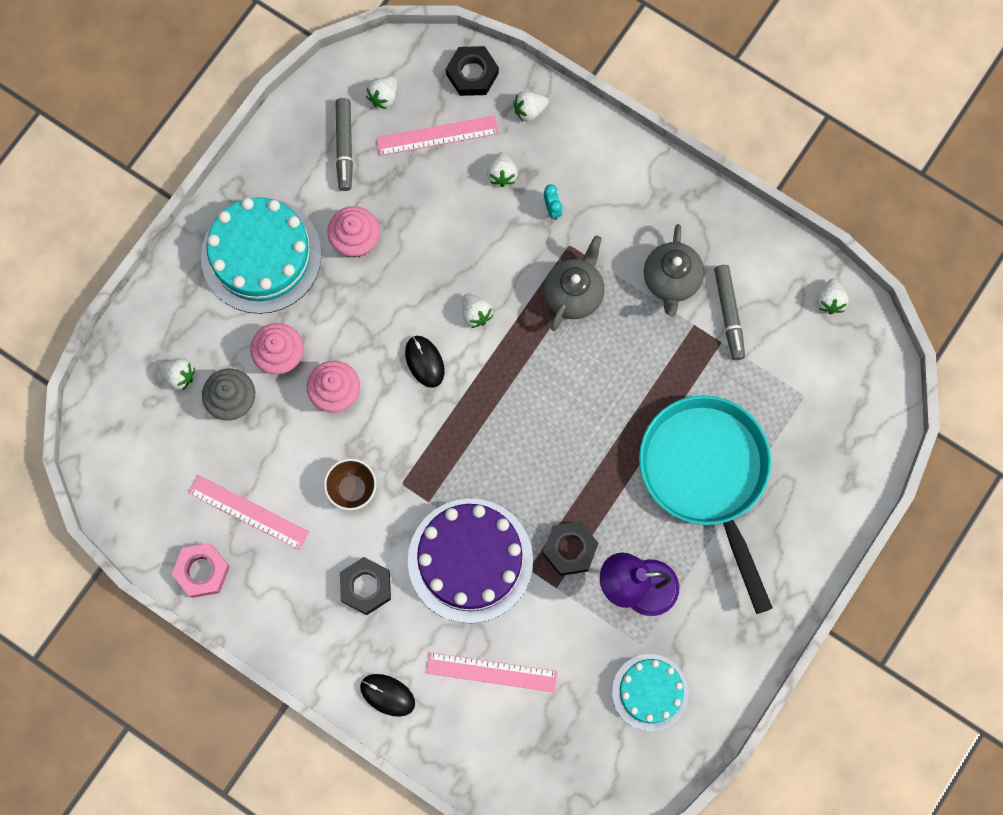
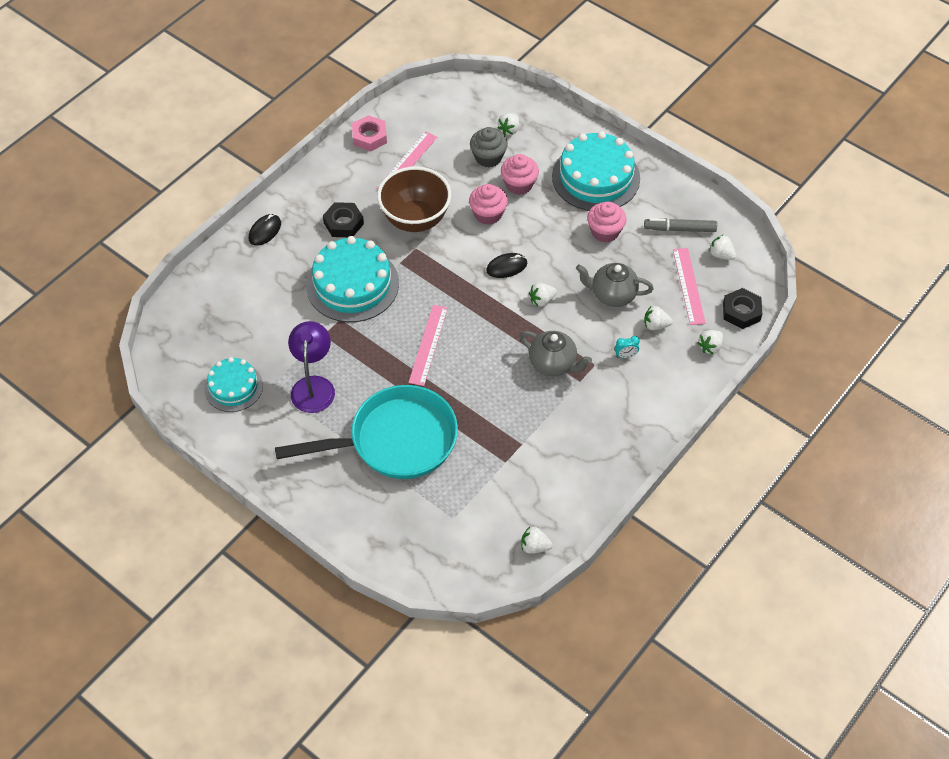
camera: 95 degrees right, 20 degrees down
brown bowl [324,459,377,510] -> brown bowl [377,166,451,232], size x1.93
purple cake [408,498,533,623] -> turquoise cake [306,236,399,322]
pink ruler [426,652,558,692] -> pink ruler moved to [408,305,448,386]
white strawberry [513,91,549,122] -> white strawberry turned 120 degrees counterclockwise [698,330,723,354]
black nut [543,521,598,576] -> none
grey teapot [644,224,704,317] -> grey teapot moved to [576,263,654,307]
grey marker [714,265,745,360] -> none

